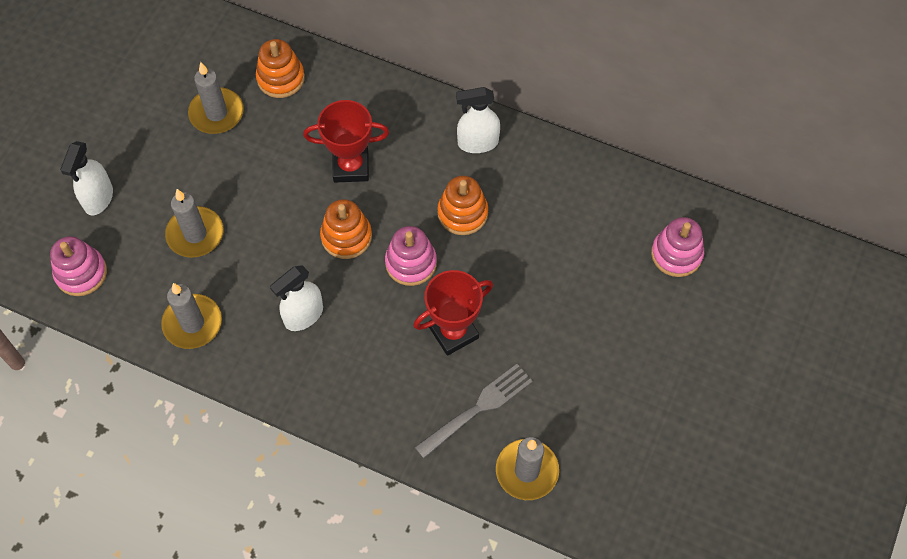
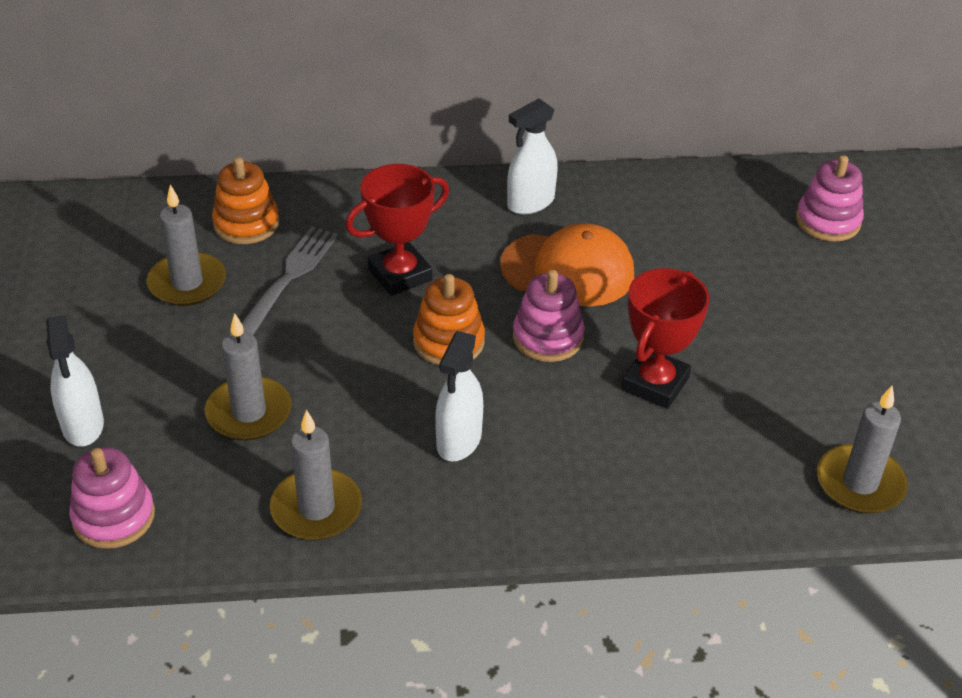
camera: 30 degrees left, 20 degrees down
grey fork [415,364,533,458] -> grey fork moved to [241,226,338,335]
orange stacking toy [437,176,488,235] -> orange cap [500,223,634,307]

